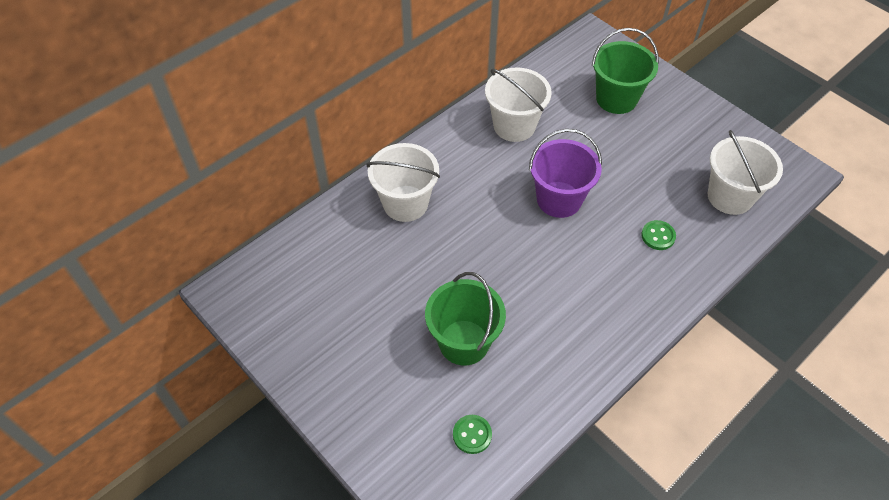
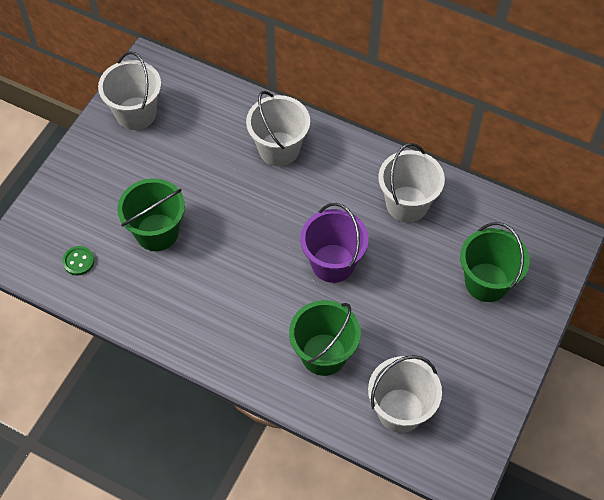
camera: 70 degrees right, 5 degrees up
green button [641,220,676,250] -> green bucket [289,300,361,376]
none -> white bucket [98,51,161,130]

